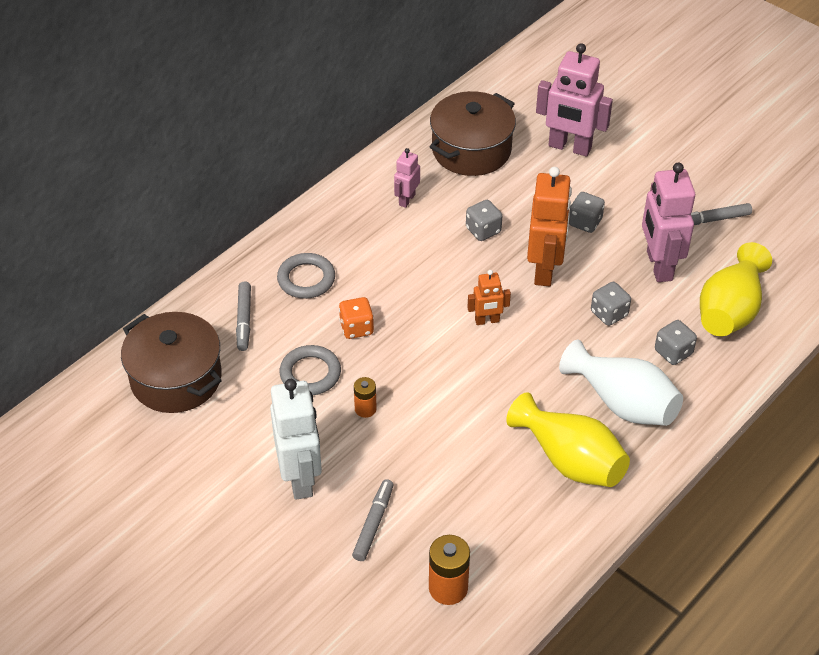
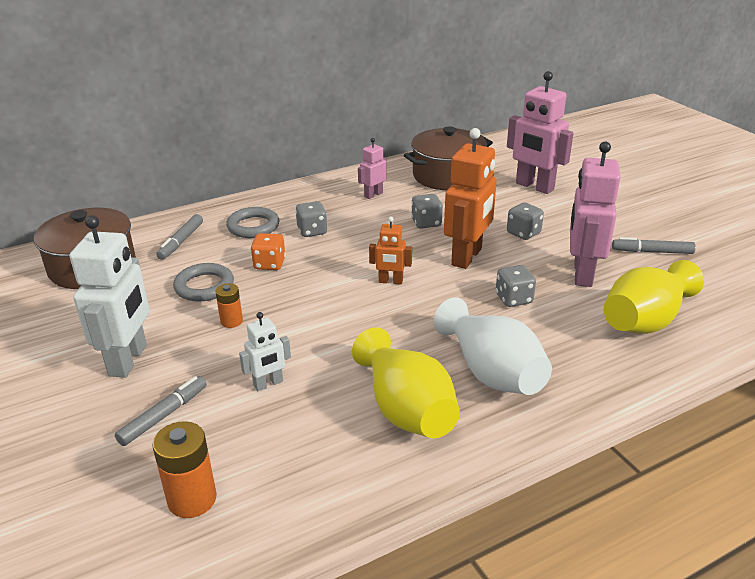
camera: 20 degrees right, 15 degrees down
grey dice [655,320,697,365] -> grey dice moved to [295,201,328,237]
none -> white robot [239,312,291,391]

